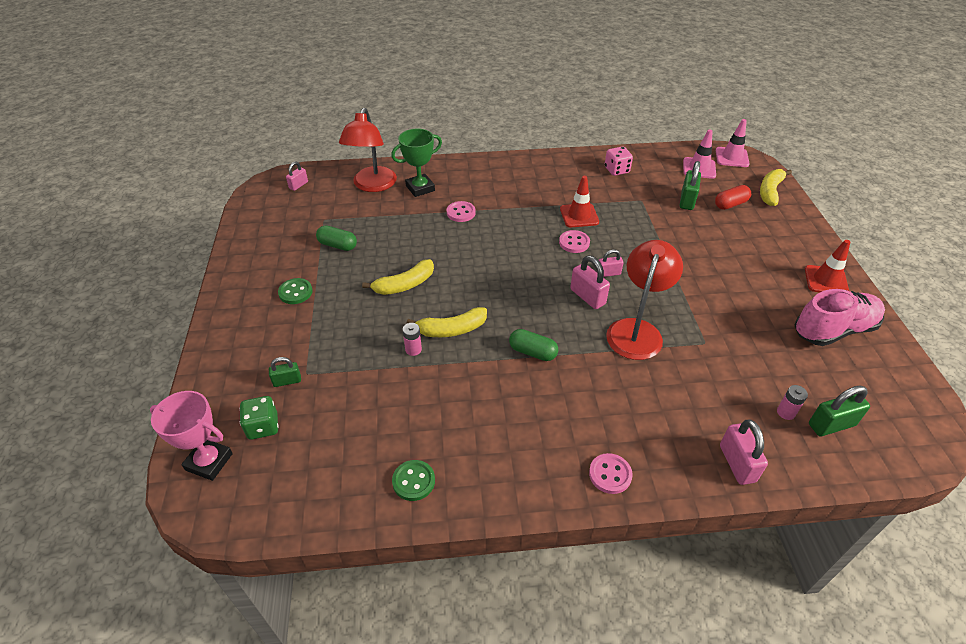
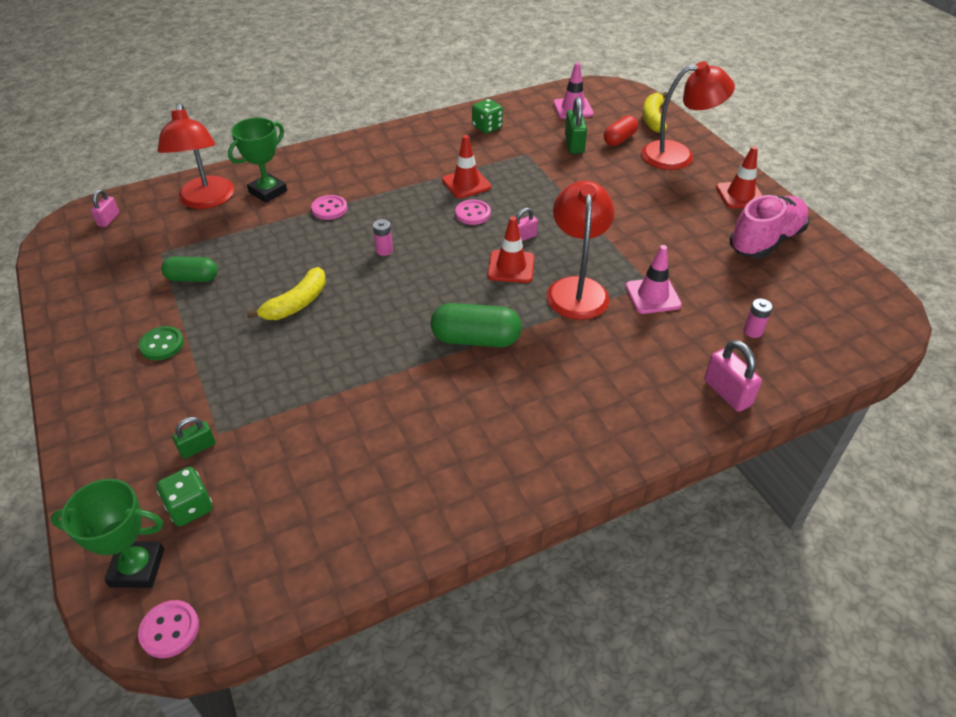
camera: 20 degrees left, 0 degrees up
pink trophy [150,391,233,481] -> green trophy [50,479,164,588]
green button [392,460,435,501] -> none
pink battery [403,323,422,356] -> pink battery moved to [373,219,393,256]
yellow banana [407,307,487,337] -> none
green capsule [509,329,558,361] -> green capsule [431,303,522,347], size x1.52
pink padlock [570,256,610,309] -> red traffic cone [487,216,535,283]
pink button [589,453,633,494] -> pink button moved to [138,600,199,658]
pink dice [605,146,633,176] -> green dice [472,99,503,134]
pink traffic cone [716,119,750,167] -> pink traffic cone moved to [625,245,682,314]
green padlock [809,385,870,436] -> none
none -> red lamp [641,61,735,170]

